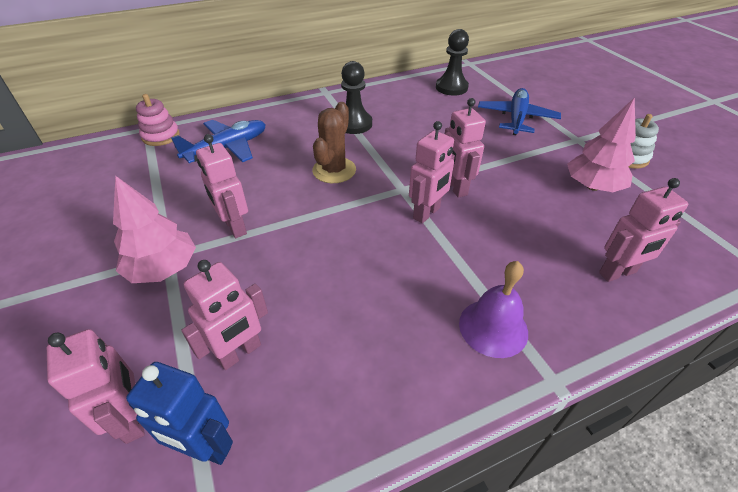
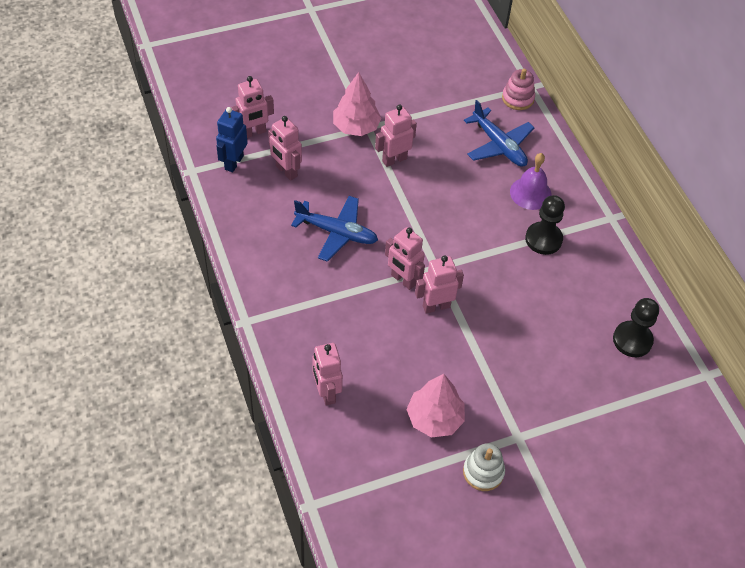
camera: 90 degrees right, 10 degrees up
brown cactus [312,102,356,183] -> none
purple bell [459,261,528,358] -> purple bell moved to [510,153,552,210]
blue plane [478,88,561,135] -> blue plane moved to [291,196,378,262]

